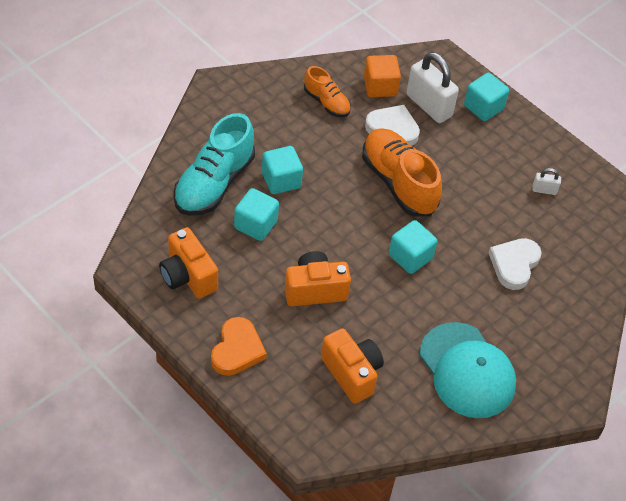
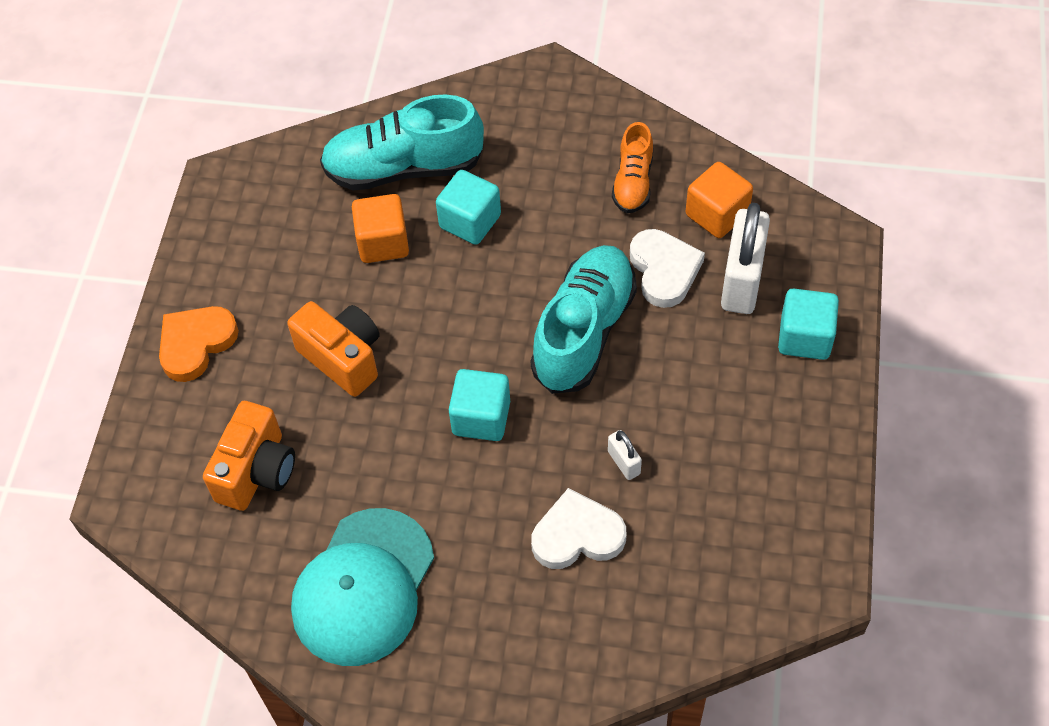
camera: 60 degrees right, 5 degrees up
orange camera [159,227,218,299] -> none
orange heart [211,317,267,376] -> orange heart turned 150 degrees clockwise [159,306,239,382]
turquoise cube [234,188,279,241] -> orange cube [352,194,409,263]
orange shoe [362,128,442,216] -> turquoise shoe [530,245,637,394]
white padlock [532,168,561,195] -> white padlock moved to [608,430,642,480]

